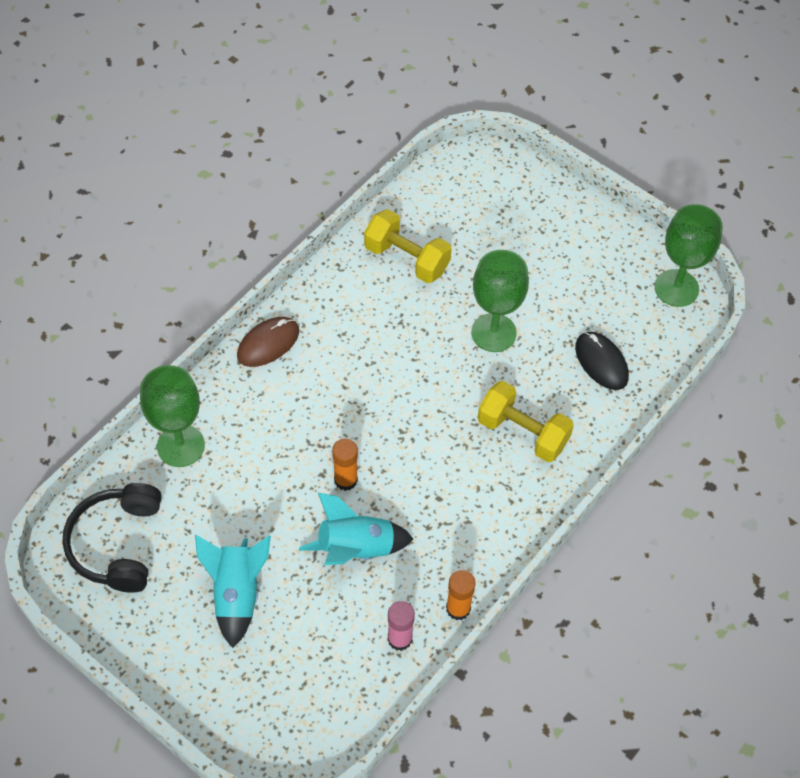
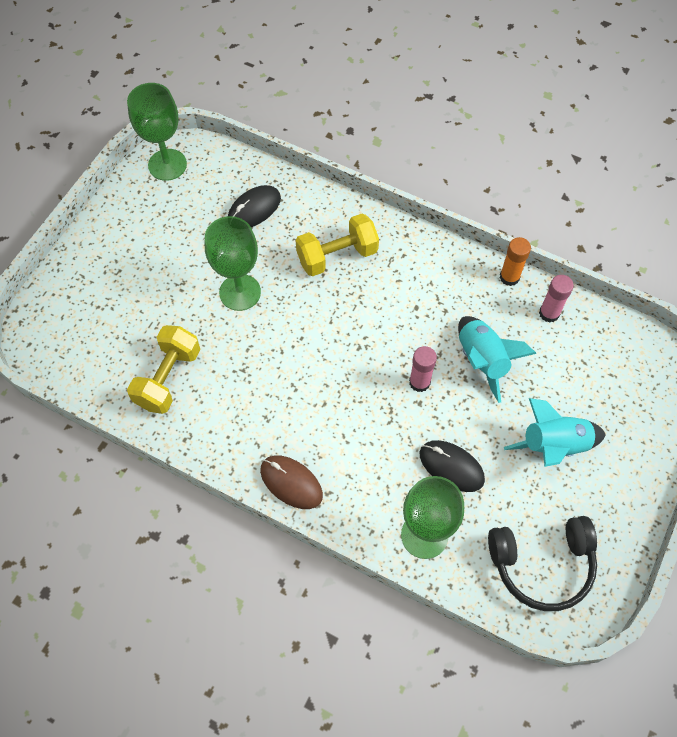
camera: 100 degrees left, 5 degrees up
orange glue stick [332,439,358,491] -> pink glue stick [409,346,437,392]
yellow dumbbell [478,381,574,462] -> yellow dumbbell turned 45 degrees clockwise [295,213,379,276]
none -> black mouse [420,440,485,492]

